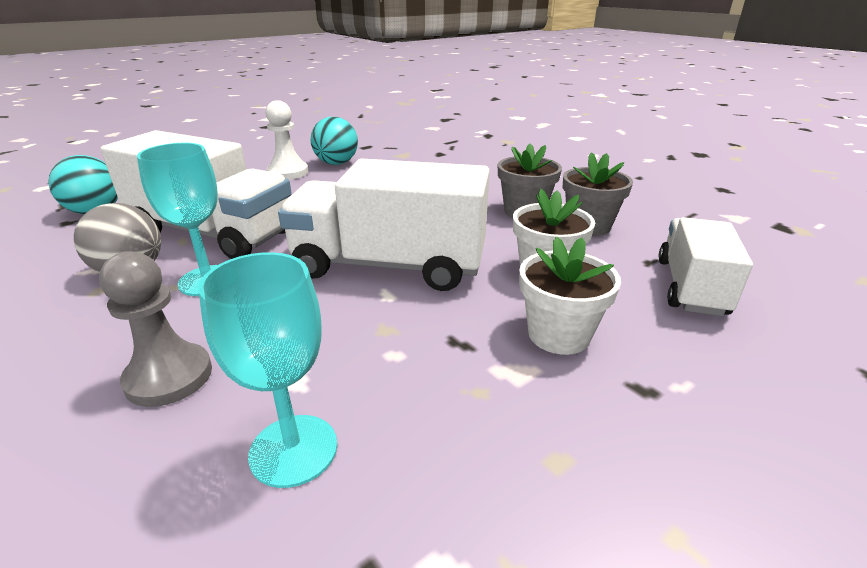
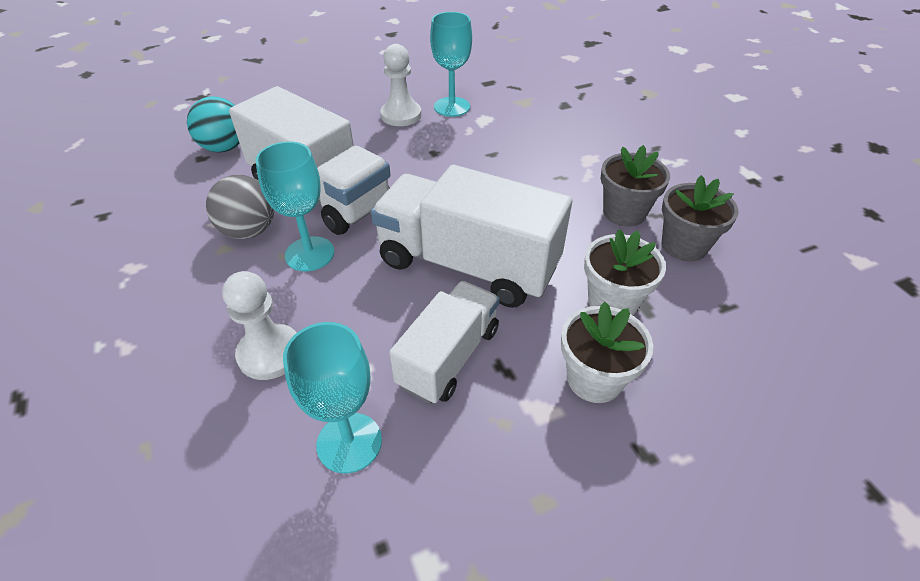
camera: 15 degrees right, 15 degrees up
grey pawn [99,251,212,407] -> white pawn [222,271,297,380]
turquoise ball [311,117,358,165] -> turquoise goblet [430,12,472,117]
white truck [659,217,753,316] -> white truck moved to [389,281,500,404]

